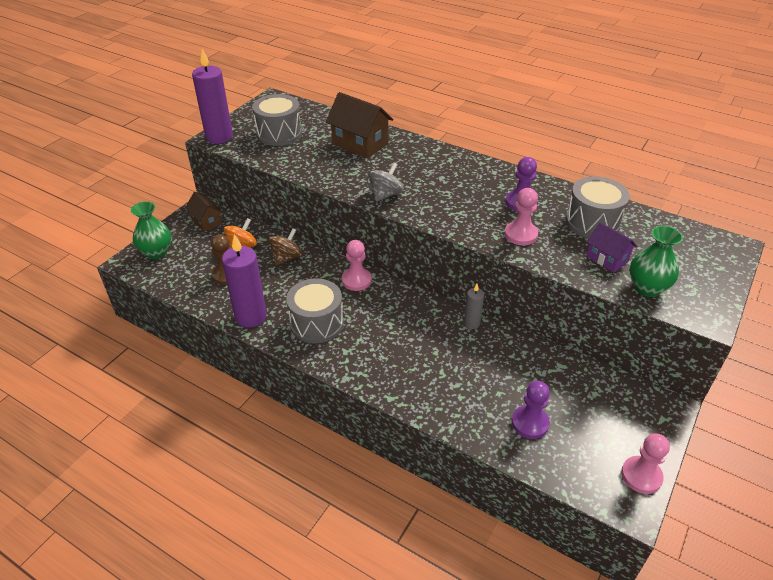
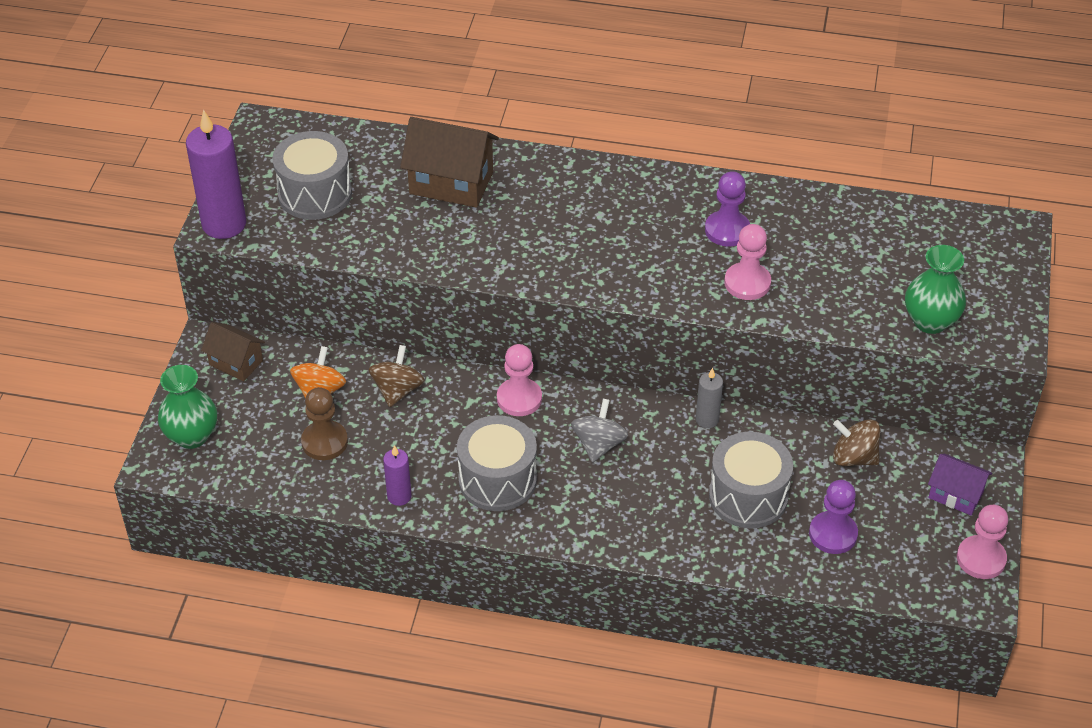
camera: 20 degrees left, 5 degrees up
purple candle [222,234,267,328] -> purple candle [383,445,412,506], size x0.52
grey spinning top [369,162,404,202] -> grey spinning top moved to [571,399,628,462]
grey drum [566,176,630,239] -> grey drum moved to [709,432,793,528]
purple house [587,222,637,273] -> purple house moved to [928,454,992,515]
none -> brown spinning top [833,419,880,466]

